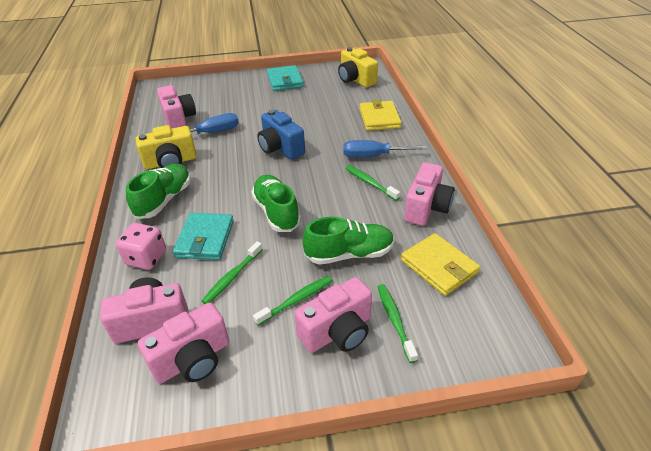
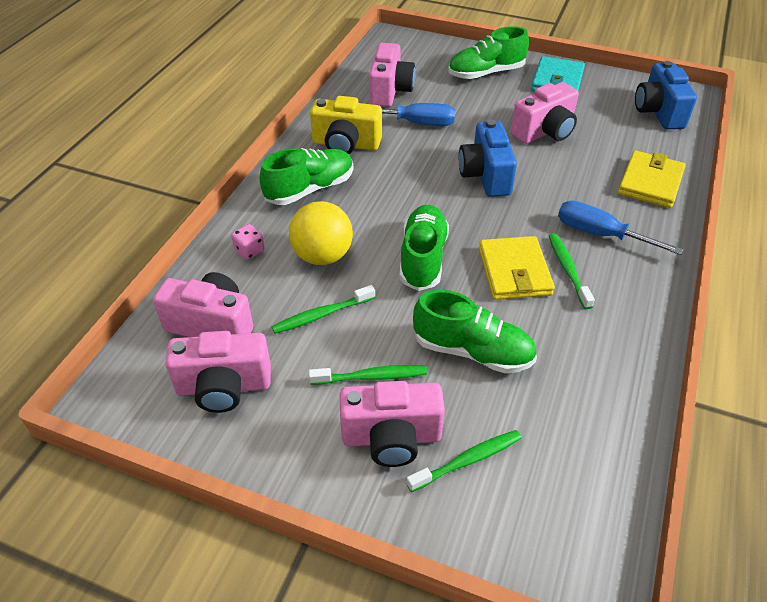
camera: 30 degrees right, 5 degrees up
pink dice [116,223,166,270] -> pink dice [231,224,264,260], size x0.60
turquoise wallet [173,213,234,260] -> yellow ball [289,201,353,265]
yellow camera [338,47,378,88] -> blue camera [635,61,697,129]
green toothbrush [378,284,418,363] -> green toothbrush turned 45 degrees clockwise [406,430,521,492]
yellow wallet [401,233,480,296] -> yellow wallet moved to [479,236,555,300]
pink camera [404,162,455,226] -> pink camera moved to [511,82,579,144]
none -> green shoe [448,26,529,79]

